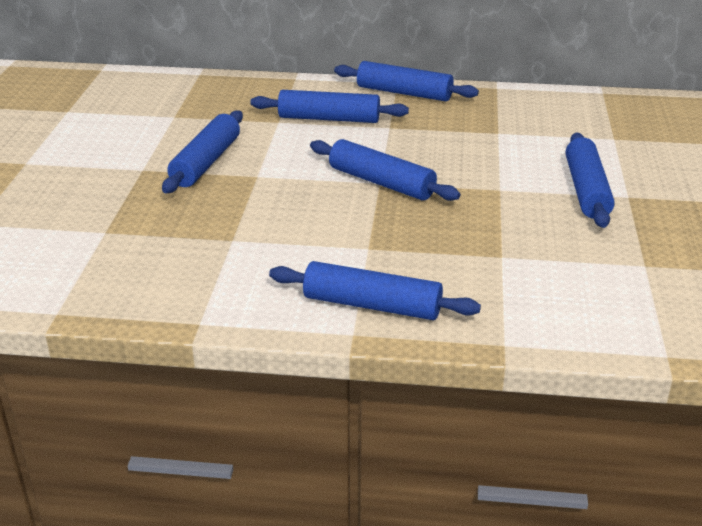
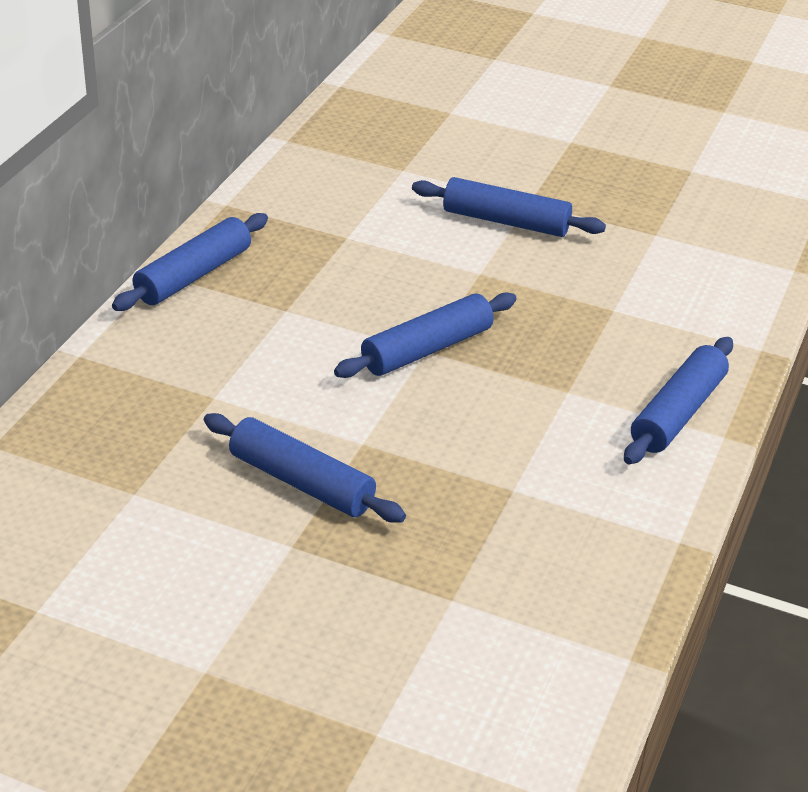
camera: 75 degrees left, 5 degrees up
blue rolling pin [250,90,409,123] -> none

